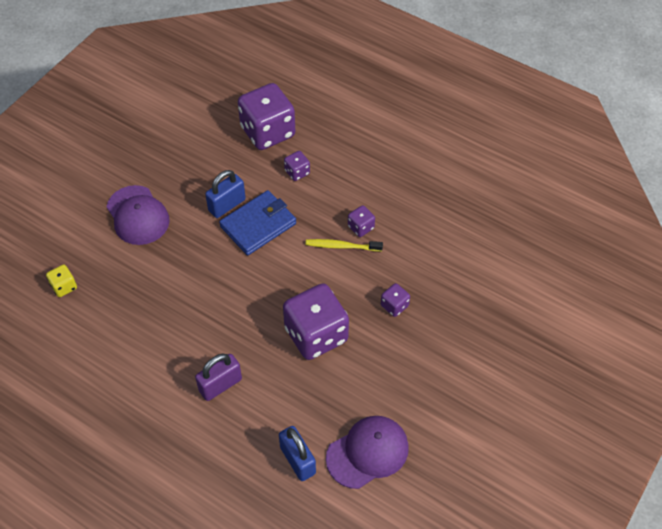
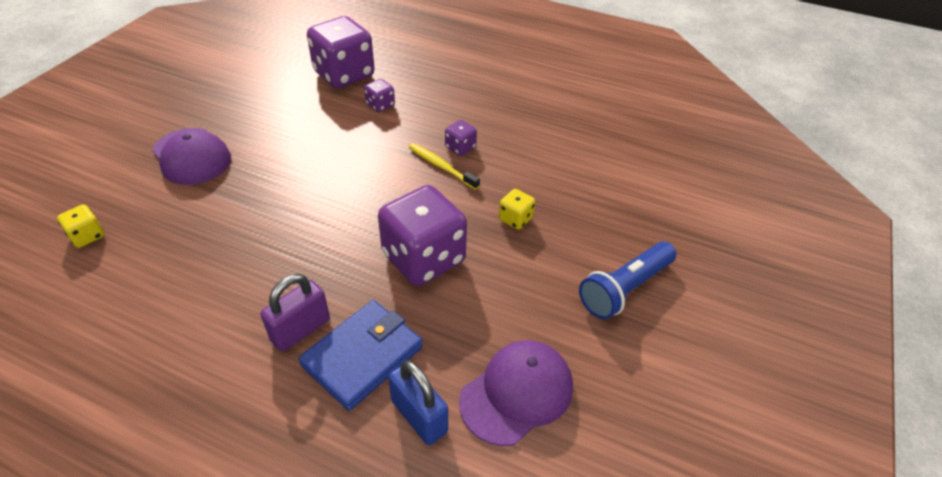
camera: 10 degrees left, 10 degrees down
blue padlock [205,170,246,218] -> none
blue wallet [219,190,296,255] -> blue wallet moved to [299,300,422,411]
yellow toothbrush [305,239,383,251] -> yellow toothbrush turned 45 degrees clockwise [409,143,480,190]
purple dice [381,283,410,317] -> yellow dice [499,189,535,230]
none -> blue flashlight [579,242,676,319]

